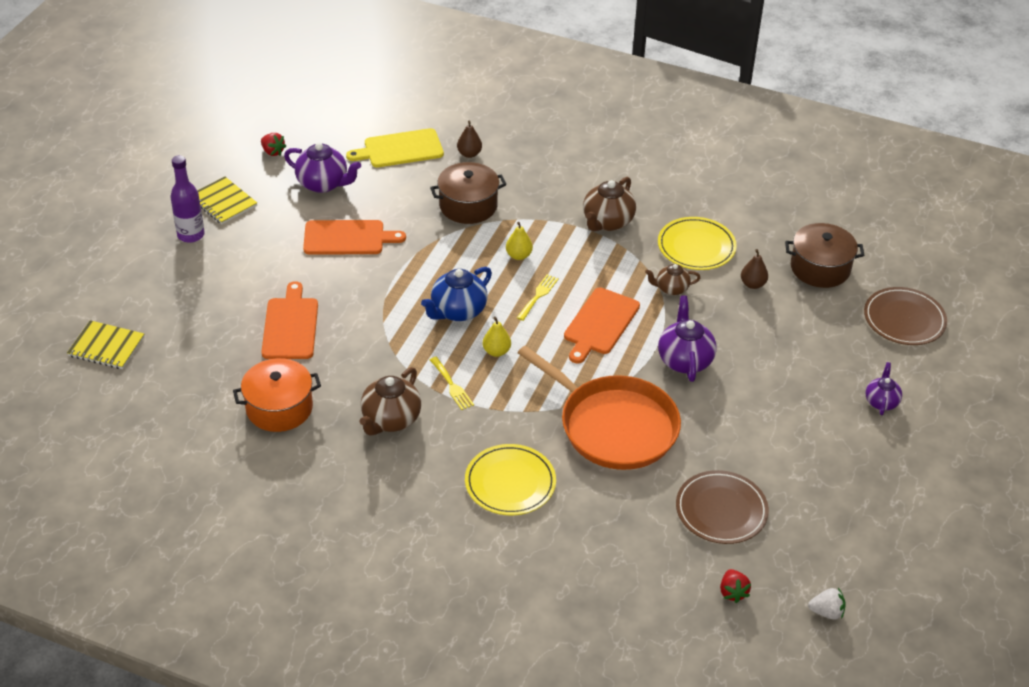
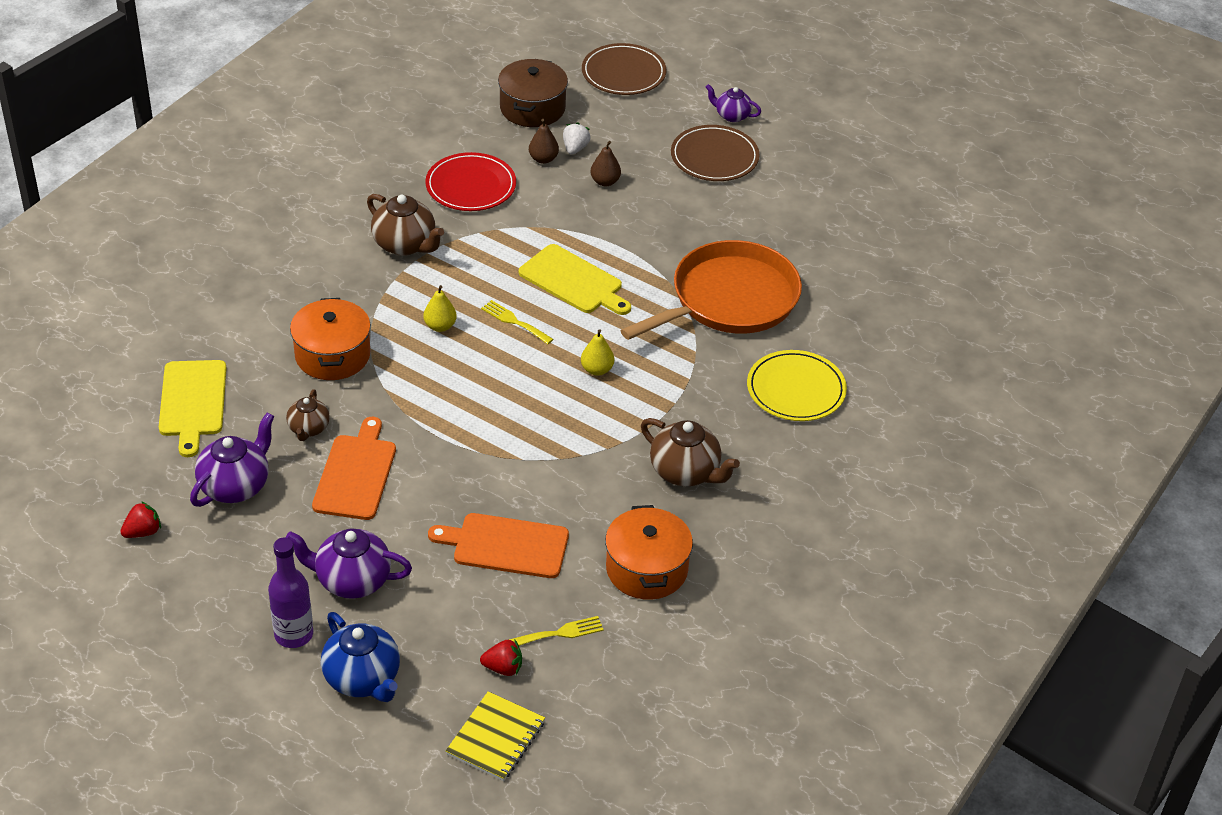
camera: 80 degrees left, 0 degrees up
yellow notebook [197,176,257,224] -> none
blue teapot [421,267,492,321] -> blue teapot moved to [321,612,400,702]
brown pot [430,162,507,224] -> orange pot [290,298,371,380]
yellow fork [430,357,474,410] -> yellow fork moved to [509,616,604,646]
brown pear [457,121,482,158] -> brown pear moved to [590,141,621,186]
orange cutting board [564,287,640,364] -> yellow cutting board [519,244,631,315]
brown teapot [645,264,700,295] -> brown teapot moved to [286,389,330,441]
yellow plate [658,217,737,270] -> red plate [425,152,516,211]
purple teapot [658,296,716,382] -> purple teapot moved to [286,529,412,599]
brown plate [676,470,769,544] -> brown plate moved to [671,125,759,181]
red strawberry [720,569,751,603] -> red strawberry moved to [480,640,522,676]
white strawberry [808,588,846,620] -> white strawberry moved to [563,122,591,155]

